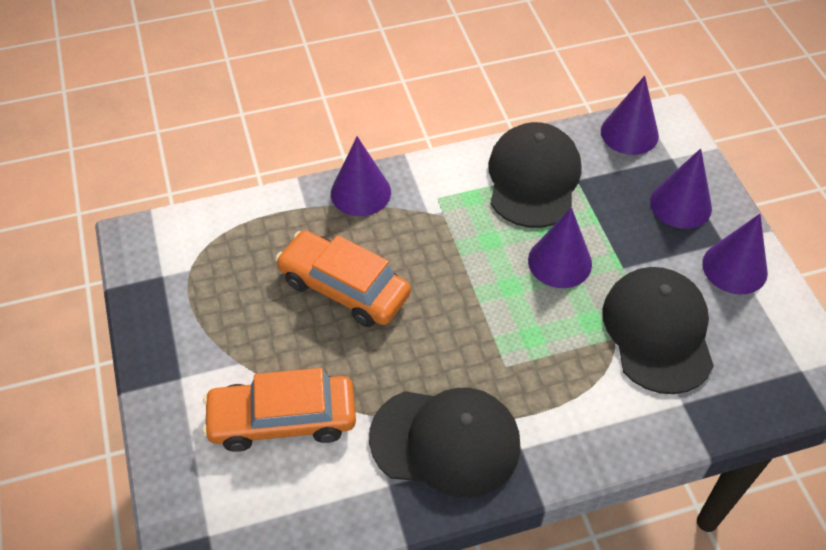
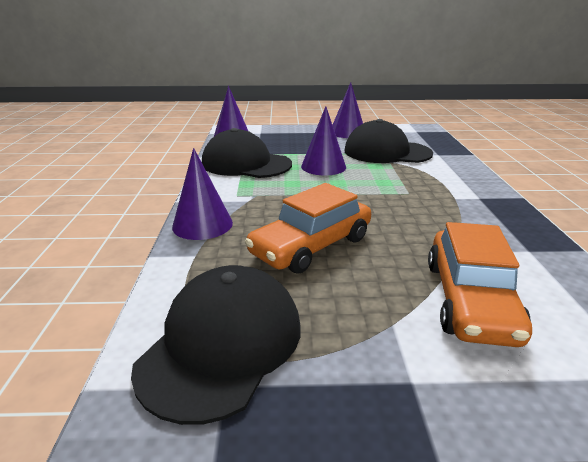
camera: 75 degrees left, 25 degrees down
black cap [369,388,521,497] -> black cap moved to [131,265,300,425]
purple cone [650,148,712,229] -> none

